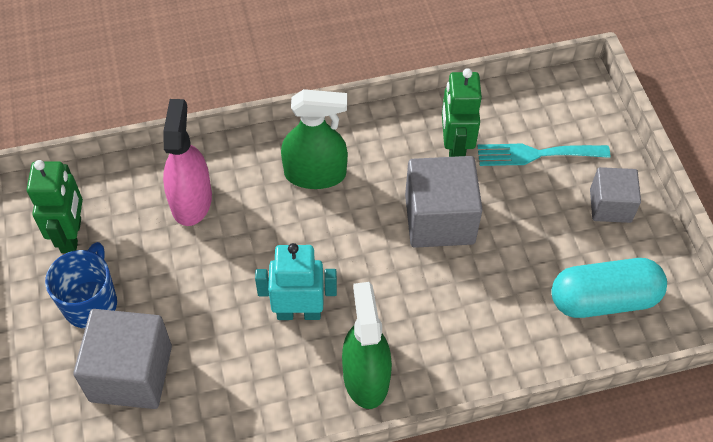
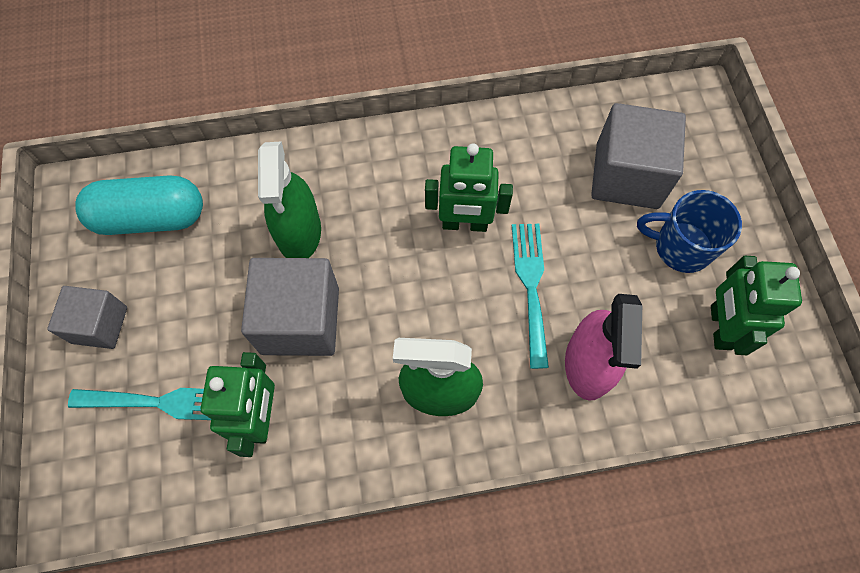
camera: 175 degrees left, 10 degrees up
blue mug [45,242,117,328] -> blue mug turned 90 degrees clockwise [637,190,742,273]
turquoise robot [255,243,337,320] -> green robot [425,143,513,232]
green spray bottle [342,282,392,409] -> green spray bottle moved to [258,141,321,258]
none -> turquoise fork [512,224,549,369]

